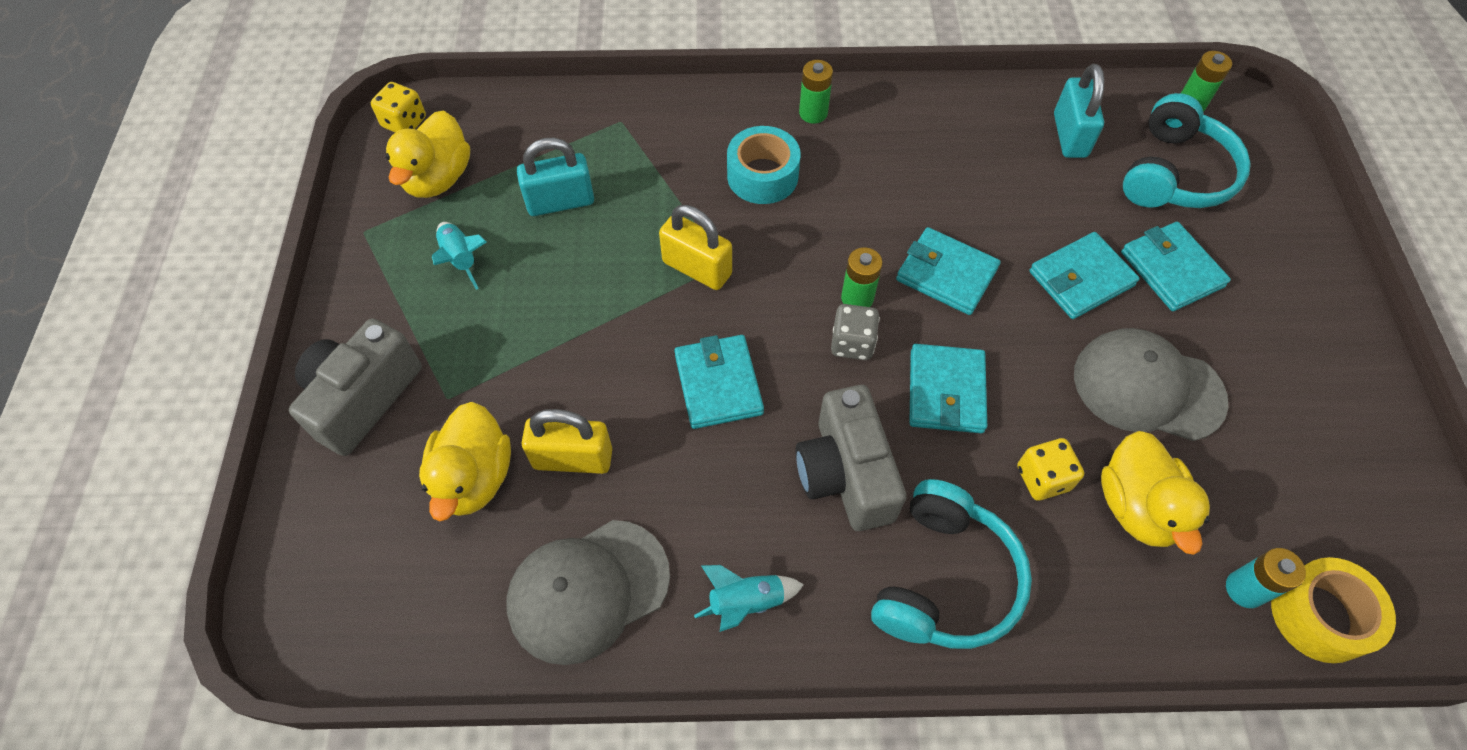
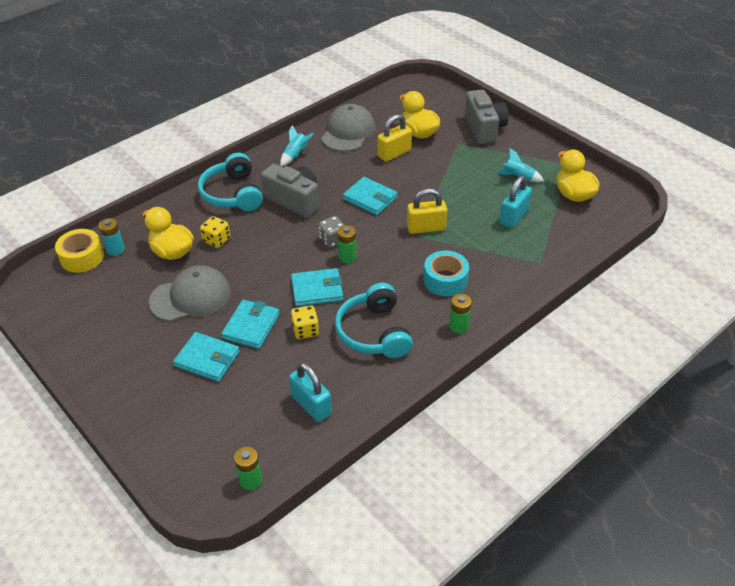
camera: 140 degrees right, 15 degrees down
yellow dice [371,82,426,133] -> yellow dice moved to [291,305,319,339]
turquoise wallet [909,344,987,433] -> none
turquoise headphones [1123,93,1251,208] -> turquoise headphones moved to [335,283,413,358]

